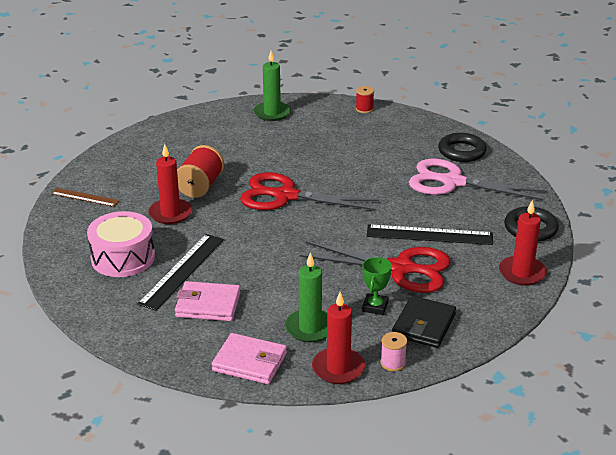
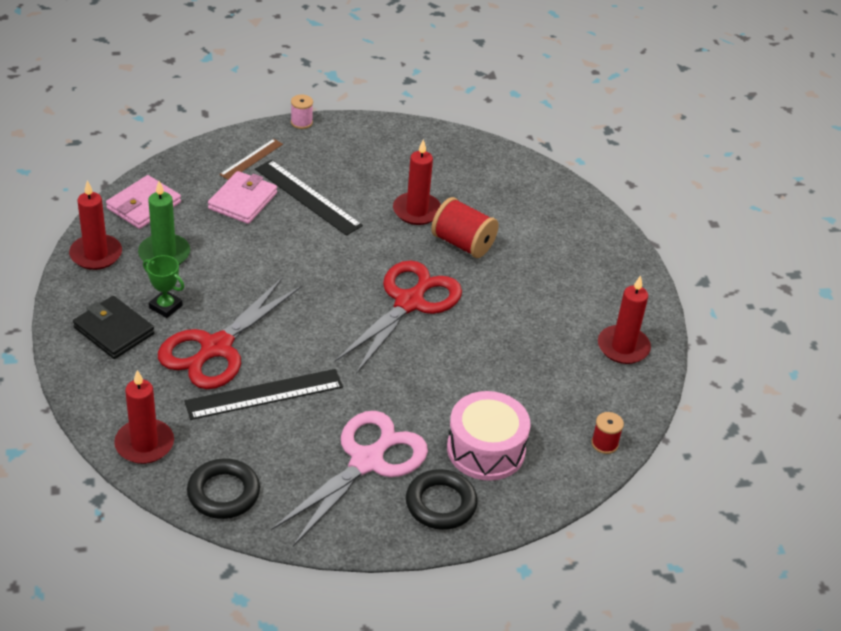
camera: 105 degrees right, 10 degrees up
brown ruler [51,188,120,207] -> brown ruler moved to [219,139,283,180]
pink drum [87,211,155,277] -> pink drum moved to [447,391,530,481]
green candle [253,51,291,121] -> red candle [598,275,651,364]
black ruler [367,224,493,245] -> black ruler turned 45 degrees clockwise [184,369,343,420]
pink spool [380,332,407,372] -> pink spool moved to [291,95,313,129]

